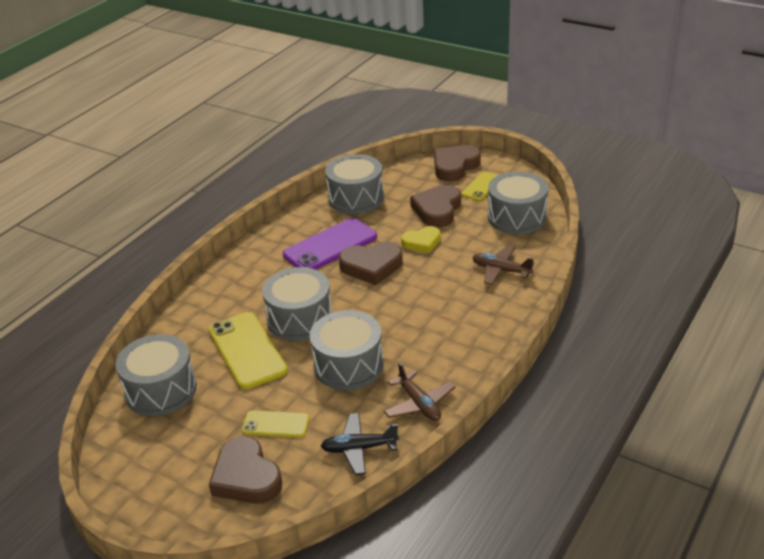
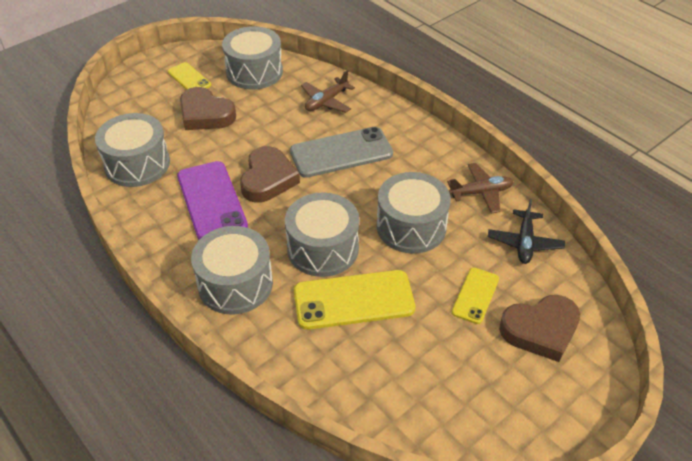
camera: 75 degrees left, 10 degrees up
grey drum [116,334,197,416] -> grey drum moved to [191,226,273,315]
yellow heart [401,226,441,253] -> none
brown heart [434,145,481,182] -> none
none -> grey phone [290,127,393,178]

